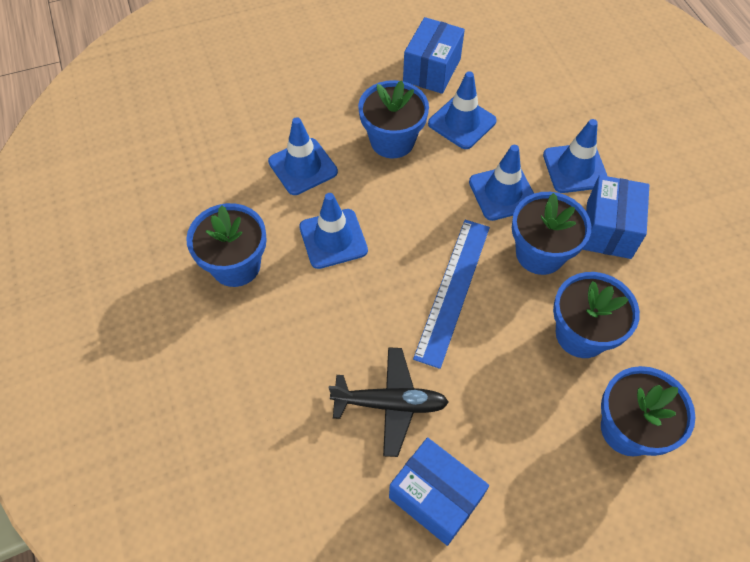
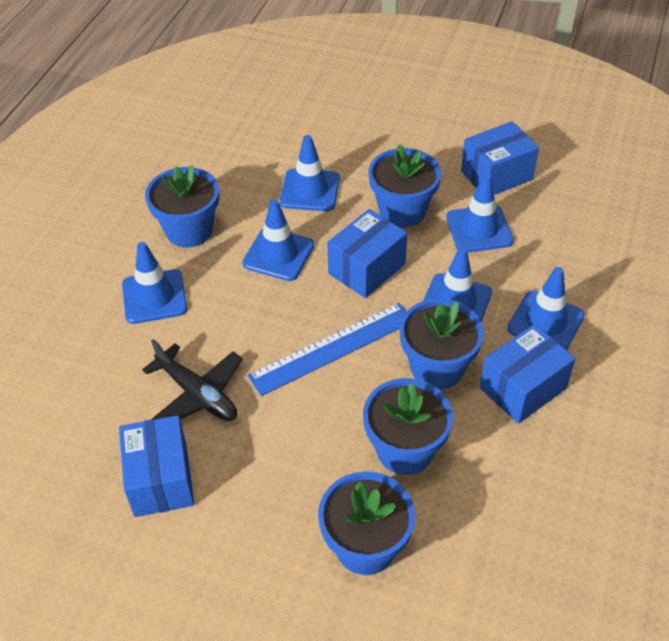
camera: 40 degrees right, 10 degrees down
none -> blue traffic cone [122,242,187,324]
none -> blue box [327,209,407,298]

